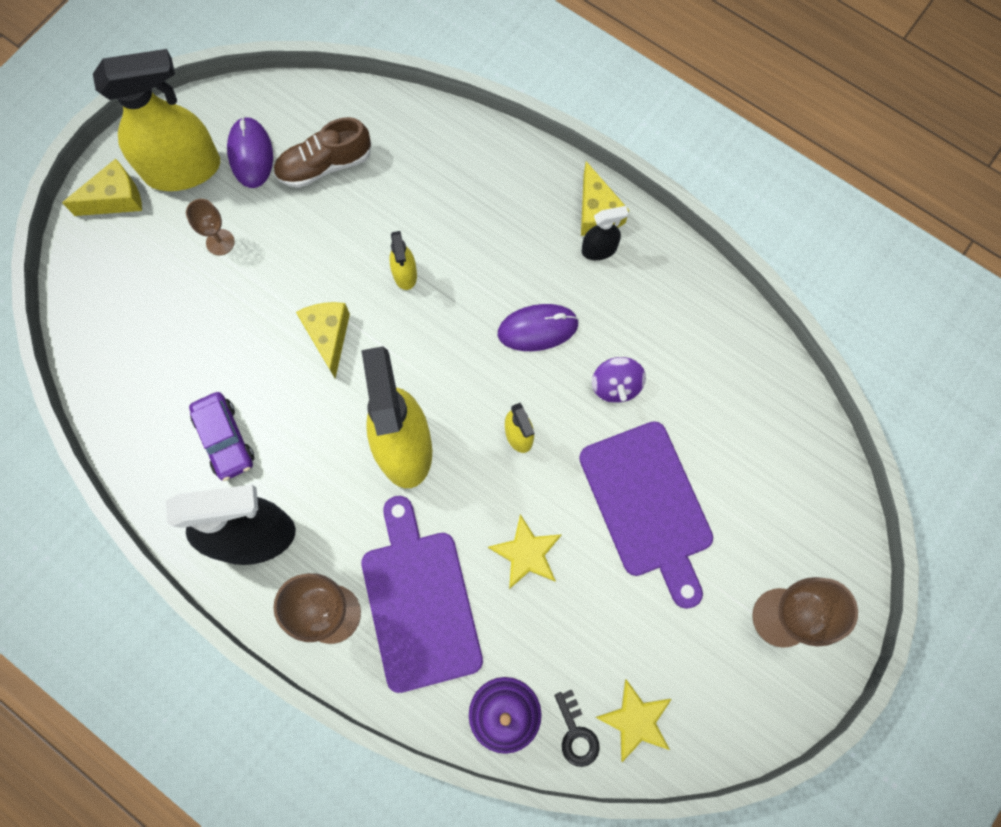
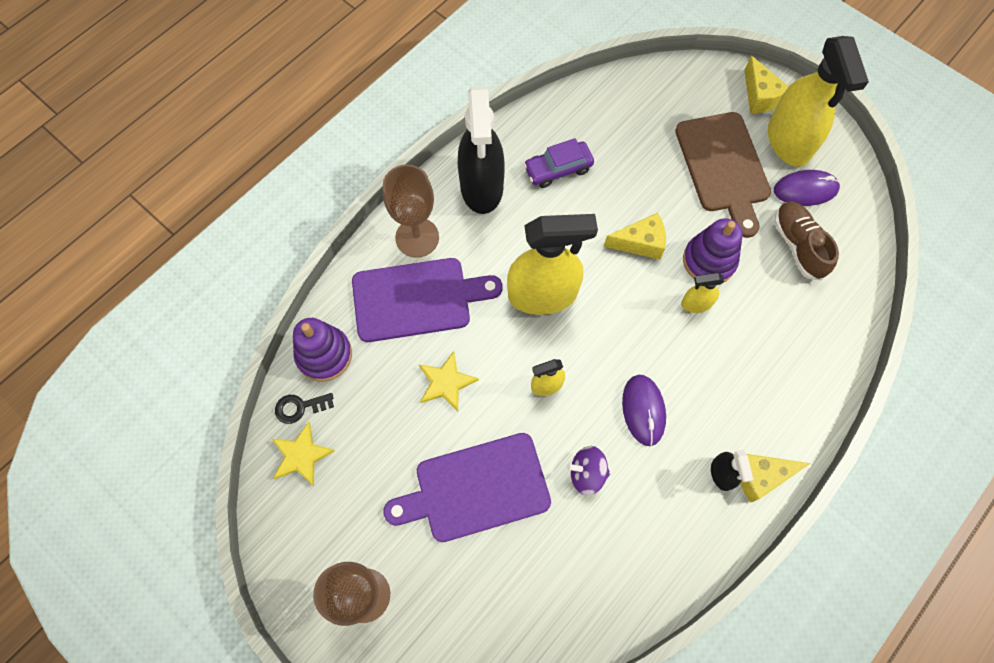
camera: 95 degrees right, 5 degrees down
brown goblet [186,199,235,255] -> brown cutting board [675,112,771,238]
none -> purple stacking toy [683,218,743,283]

